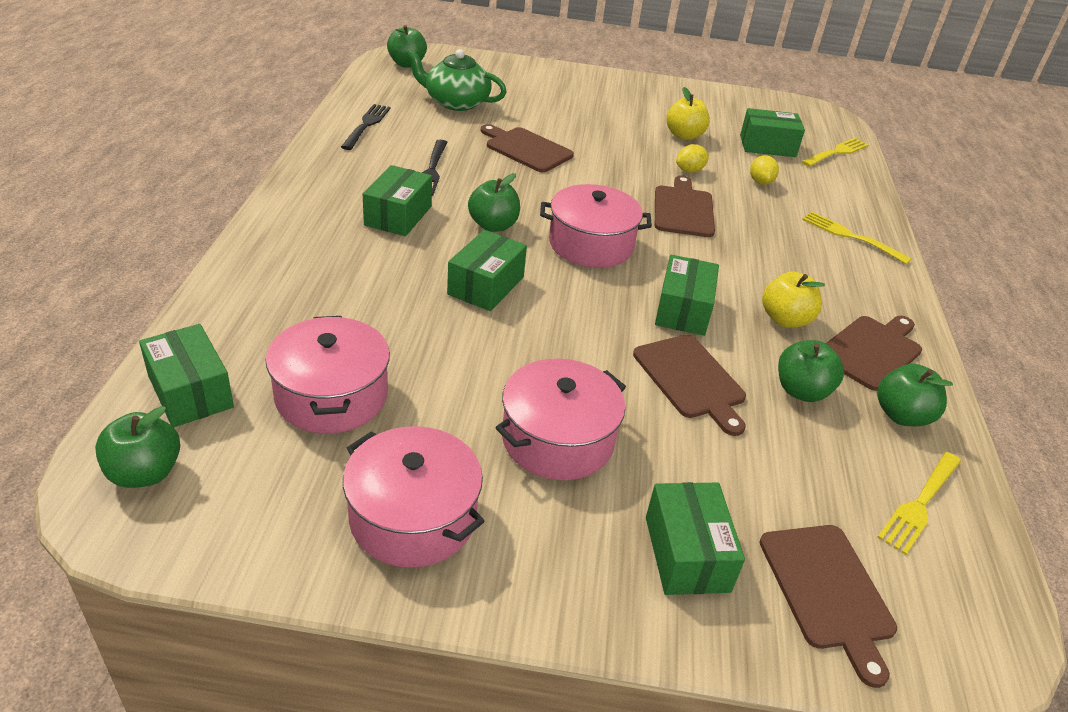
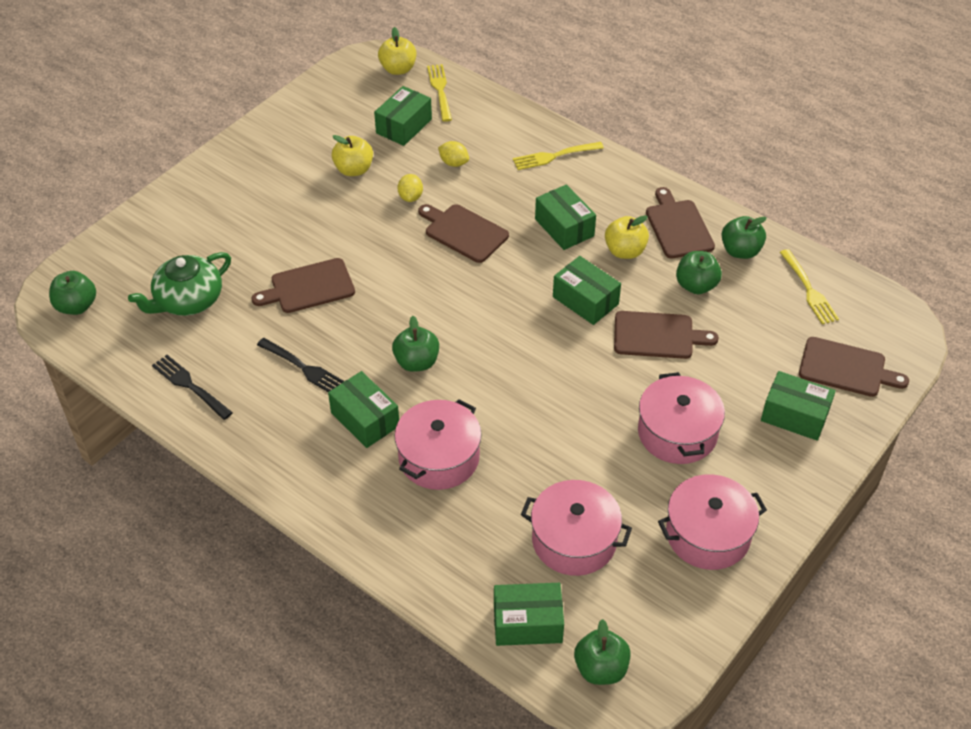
camera: 55 degrees left, 10 degrees up
green box [447,230,527,311] -> green box moved to [535,184,596,250]
pink pot [540,184,652,268] -> pink pot moved to [395,399,482,490]
none -> yellow apple [378,27,416,75]

